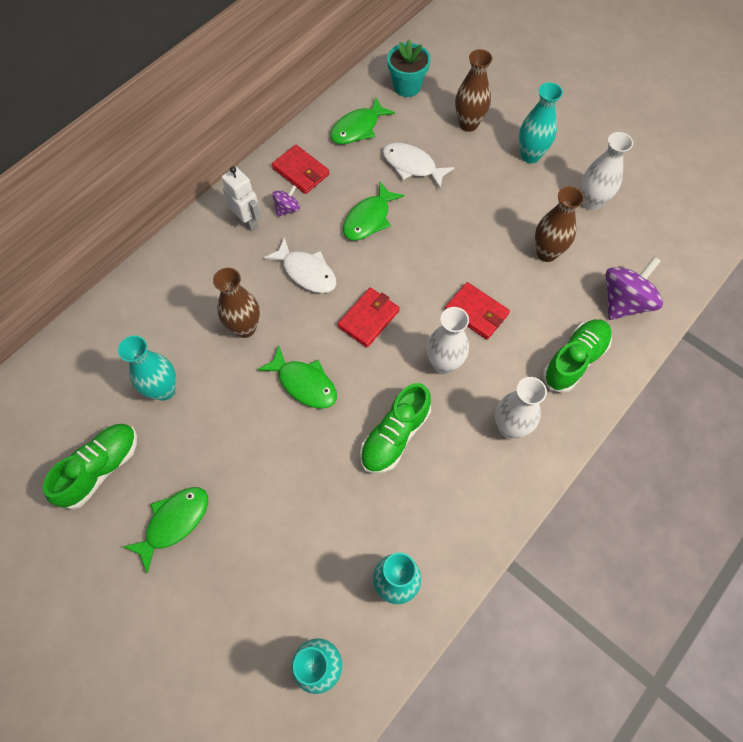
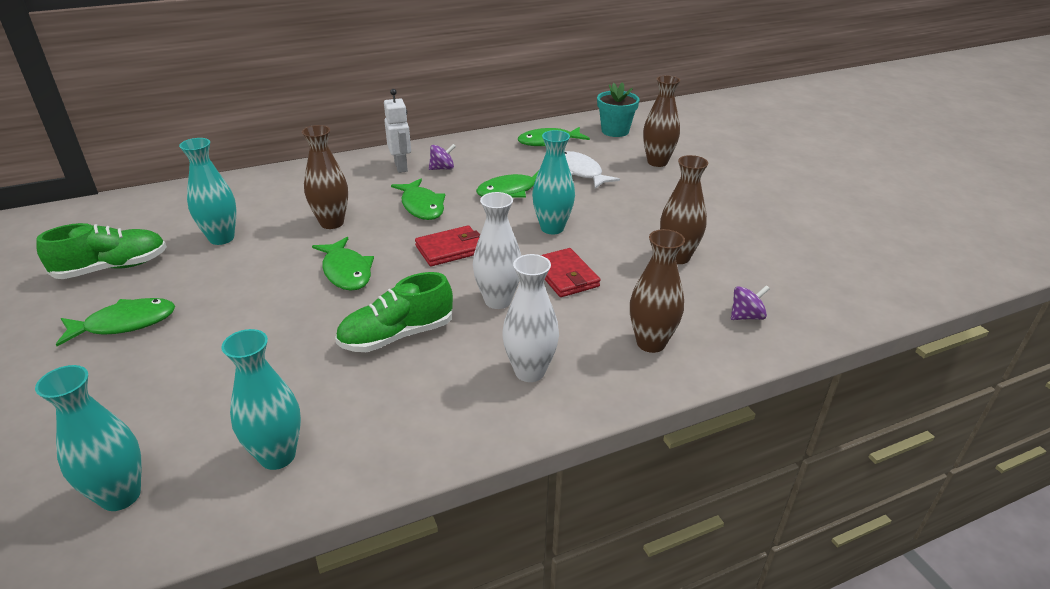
camera: 25 degrees right, 30 degrees down
white fish [264,237,336,293] -> green fish [391,179,445,220]
red wallet [272,145,329,194] -> none
turquoise vase [519,82,563,163] -> turquoise vase moved to [532,130,575,234]
green shoe [543,319,612,393] -> brown vase [630,229,685,353]
white vase [581,132,633,211] -> none
purple spinning top [605,256,663,320] -> purple spinning top [731,285,770,320], size x0.52

